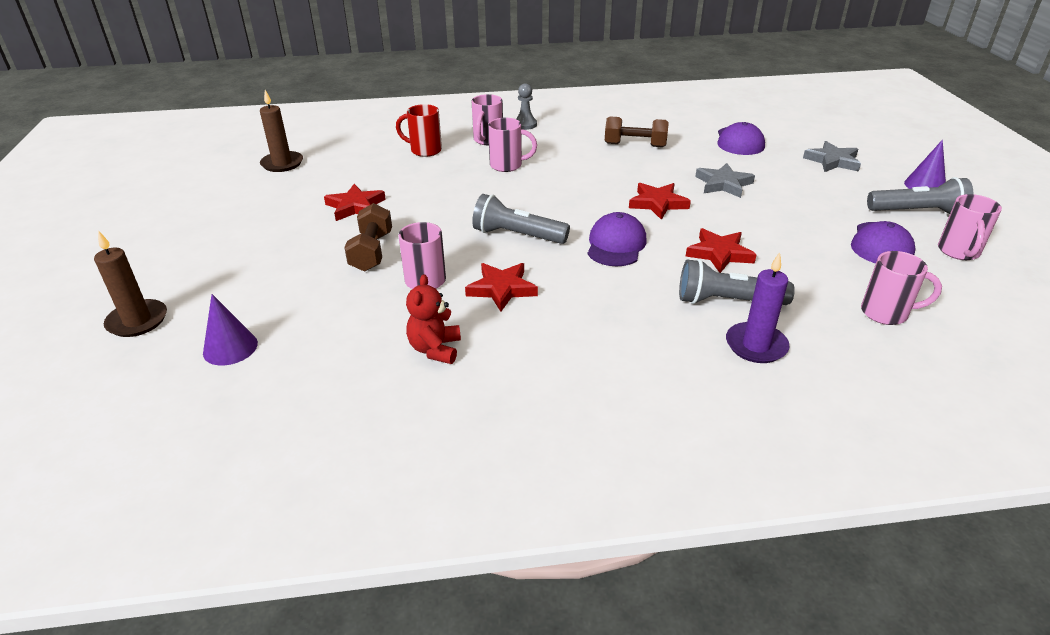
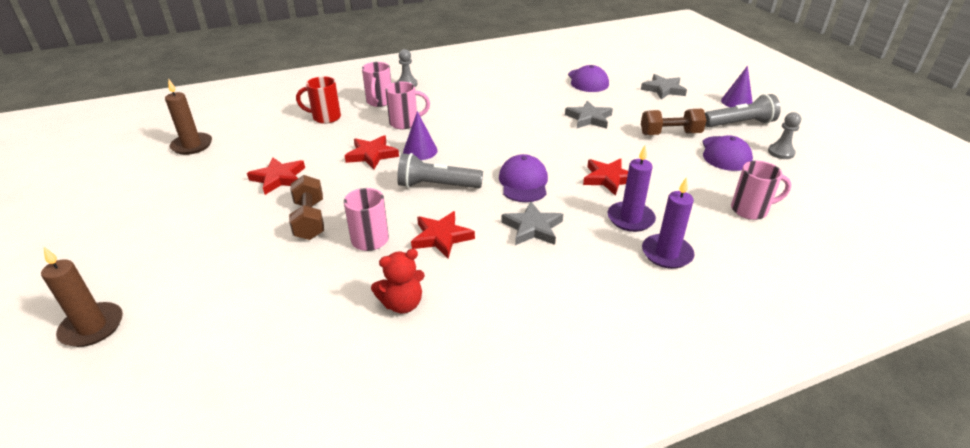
camera: 15 degrees left, 0 degrees up
purple cone [203,294,258,366] -> purple cone moved to [403,111,438,160]
red teddy bear [406,274,461,364] -> red teddy bear turned 105 degrees counterclockwise [371,249,425,314]
brown dumbbell [605,116,669,147] -> brown dumbbell moved to [641,109,707,135]
red star [629,183,691,220] -> red star moved to [345,135,399,169]
grey flashlight [679,259,795,305] -> purple candle [608,145,656,232]
pink mug [938,194,1002,260] -> grey pawn [768,112,801,159]
none -> grey star [501,202,563,245]

